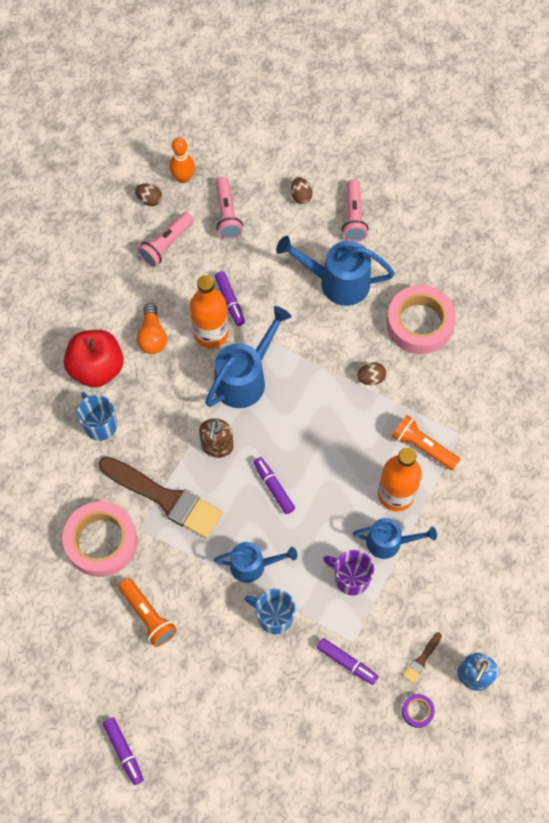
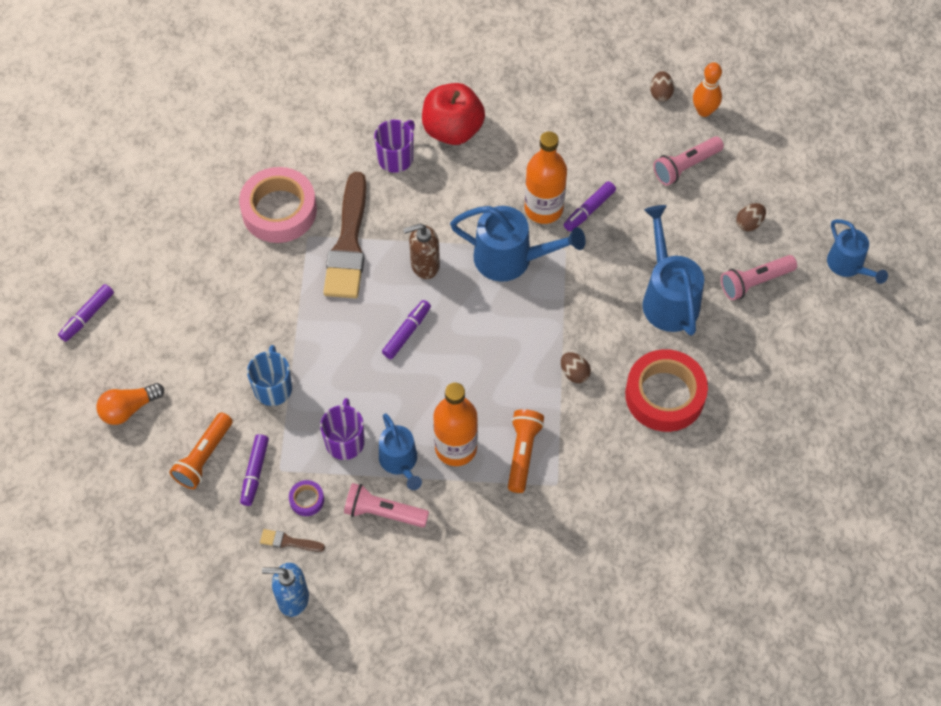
camera: 65 degrees right, 5 degrees down
blue mug [77,392,117,441] -> purple mug [374,120,415,173]
orange flashlight [118,578,177,647] -> orange flashlight moved to [169,412,233,489]
pink flashlight [137,212,194,267] -> pink flashlight moved to [344,483,429,528]
orange light bulb [137,303,167,354] -> orange light bulb moved to [97,383,164,425]
blue watering can [214,542,297,583] -> blue watering can moved to [827,219,888,284]
pink tape [386,285,456,354] -> red tape [625,349,708,432]
purple tape [402,694,435,728] -> purple tape moved to [289,480,324,516]

